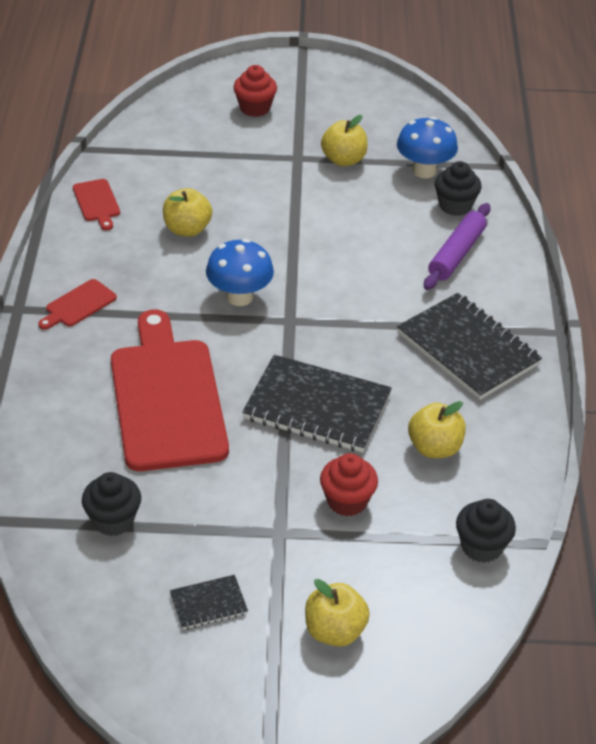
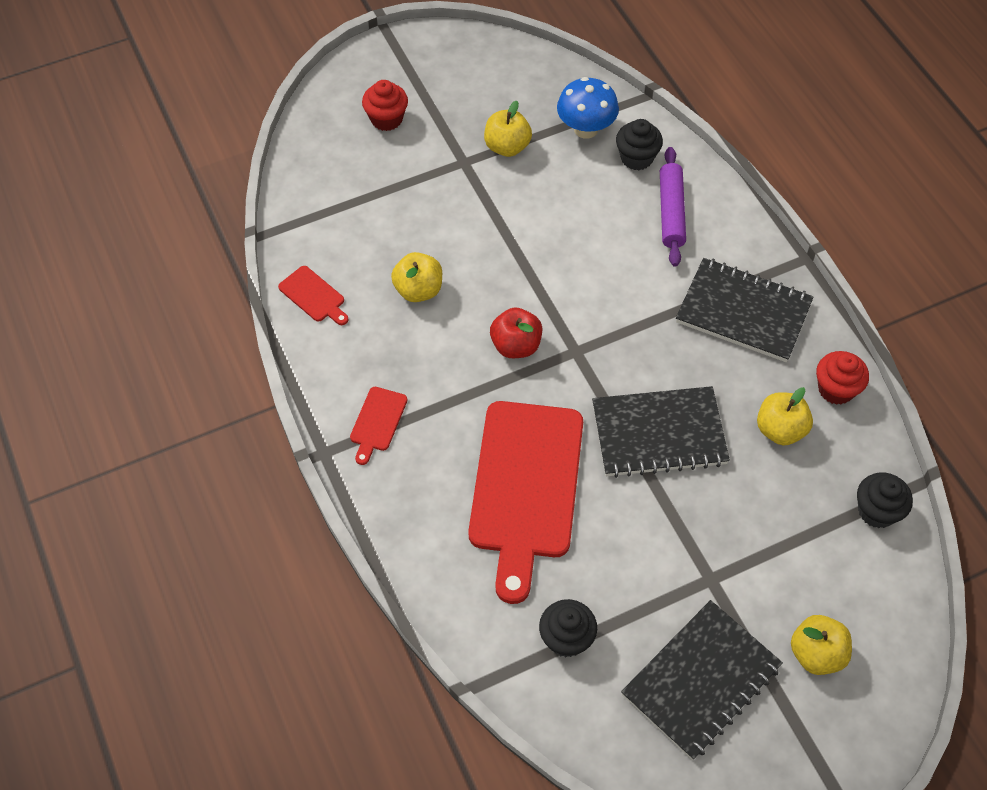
camera: 25 degrees left, 15 degrees up
red cutting board [111,310,229,471] -> red cutting board turned 135 degrees counterclockwise [468,401,583,604]
black notebook [170,575,248,630] -> black notebook [621,600,783,760], size x2.12
blue mushroom [206,239,274,306] -> red apple [490,307,542,358]
red cupcake [320,453,378,516] -> red cupcake moved to [816,351,869,405]

